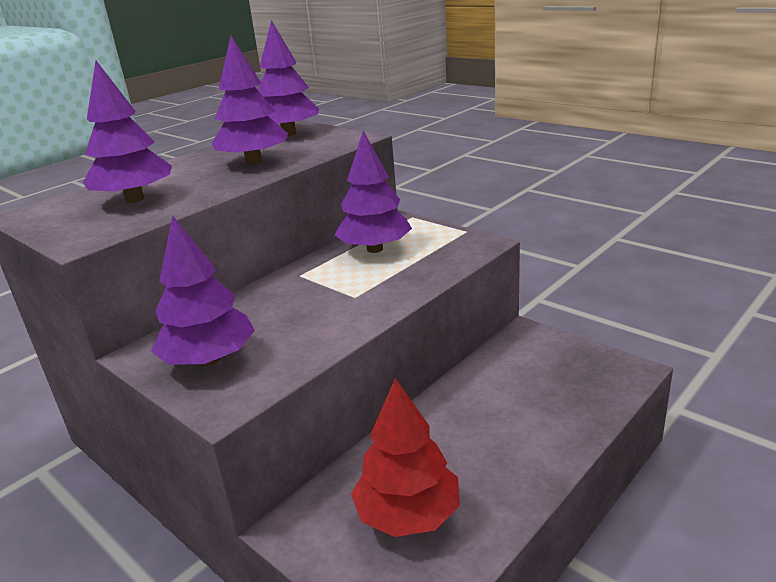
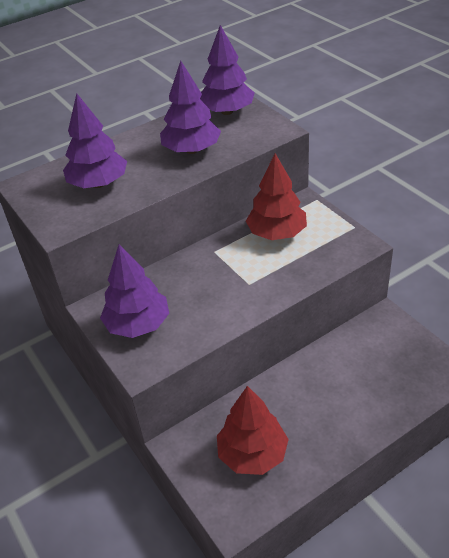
camera: 15 degrees right, 15 degrees up
purple tree [334,131,412,253] -> red tree [246,153,307,240]

